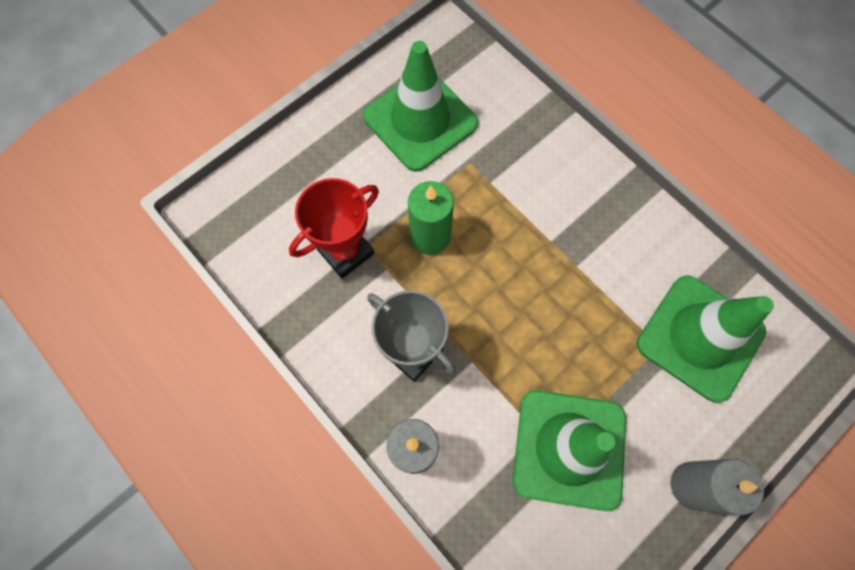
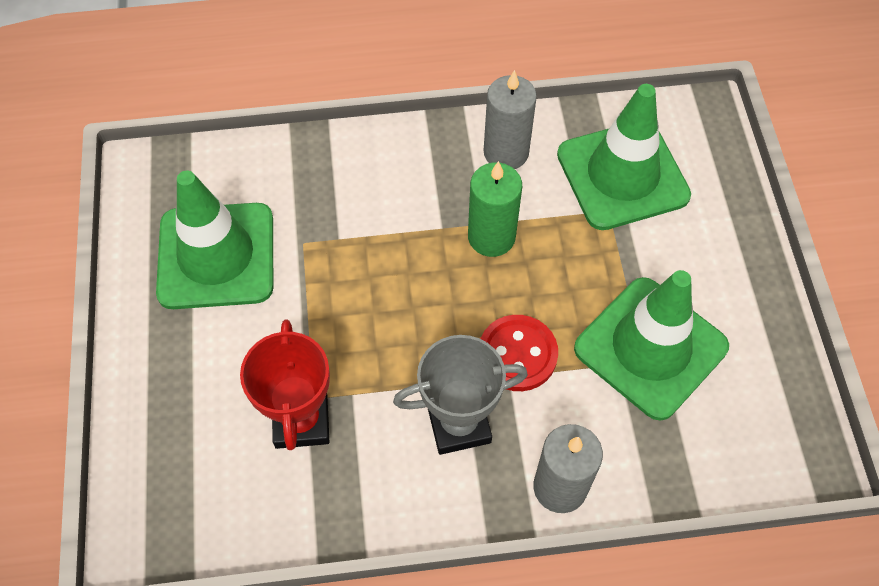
camera: 55 degrees left, 10 degrees down
green candle [408,181,454,255] -> green candle moved to [468,161,522,257]
grey candle [671,459,764,515] -> grey candle moved to [484,70,537,169]
none -> red button [481,315,558,391]

